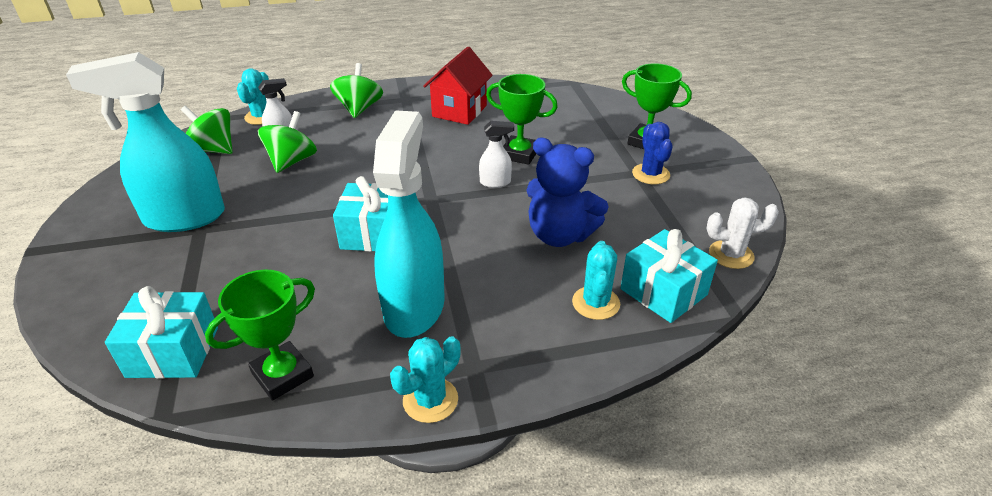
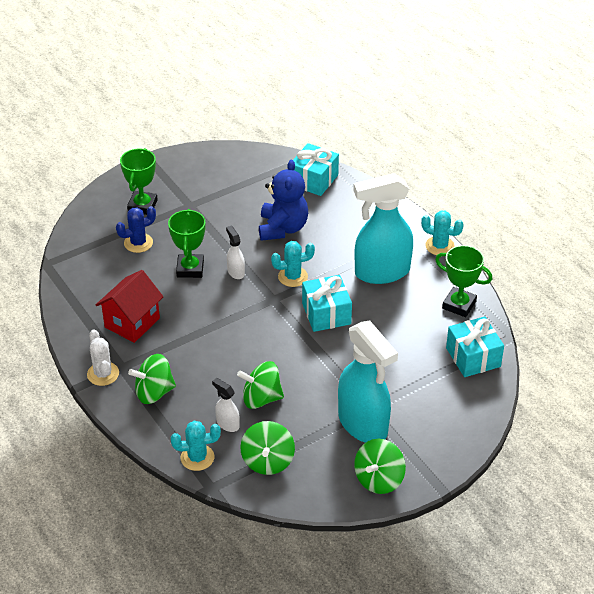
camera: 110 degrees left, 5 degrees up
red house [424,47,493,125] -> red house turned 60 degrees counterclockwise [96,270,164,343]
turquoise cactus [572,241,620,320] -> turquoise cactus moved to [271,241,315,287]
blue cactus [632,122,673,184] -> blue cactus moved to [116,206,156,253]
white cactus [707,198,779,269] -> white cactus moved to [87,329,119,386]
none -> green spinning top [354,439,406,494]

